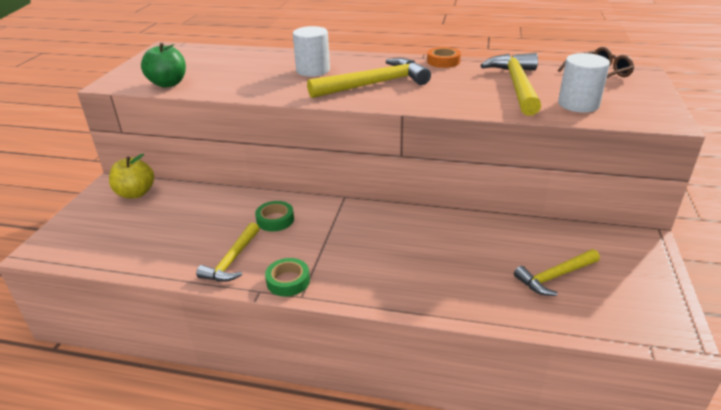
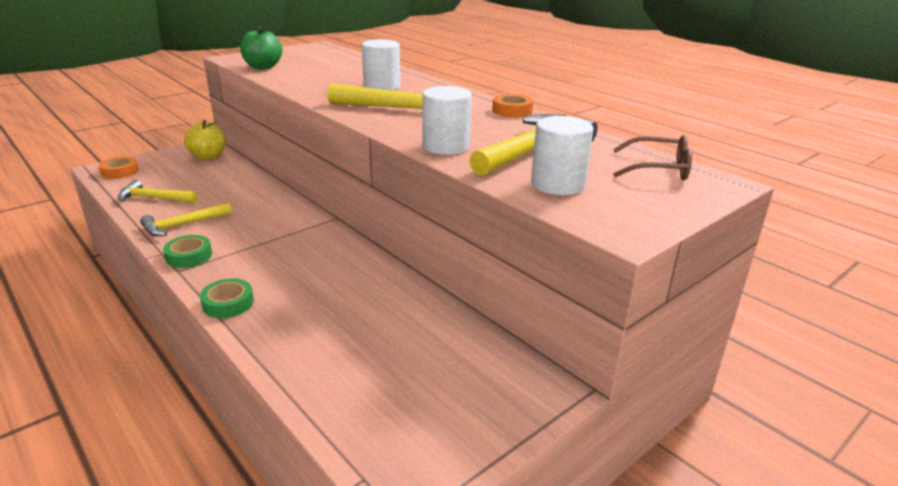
camera: 35 degrees right, 5 degrees down
green tape [255,201,294,232] -> green tape moved to [200,278,254,318]
yellow hammer [514,249,600,296] -> yellow hammer moved to [118,180,197,203]
none -> orange tape [99,157,139,179]
none -> white cylinder [422,86,472,155]

